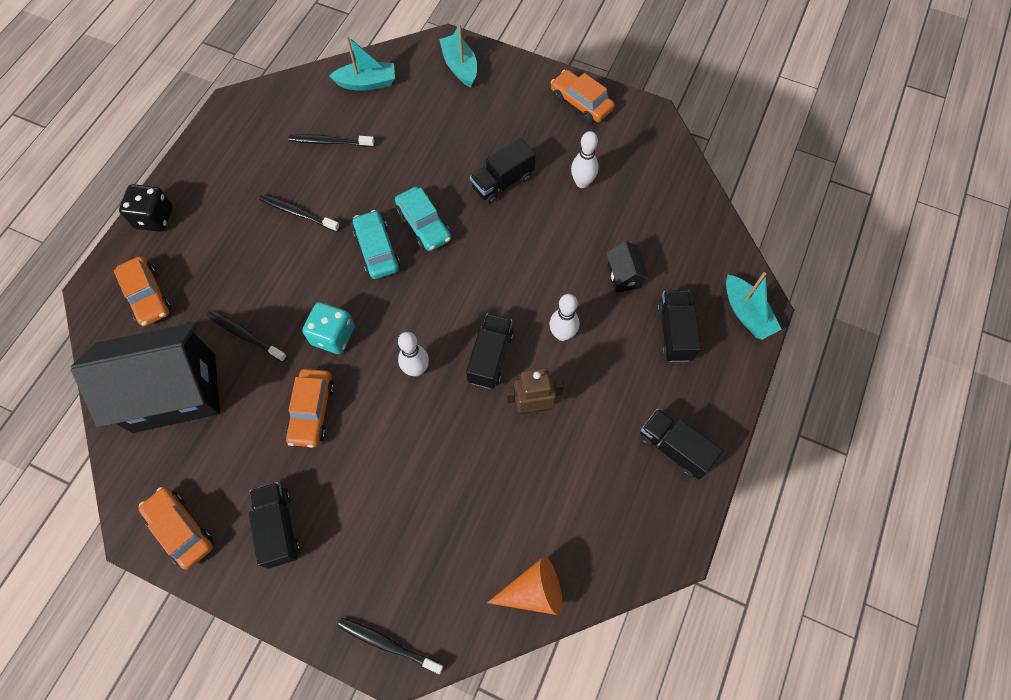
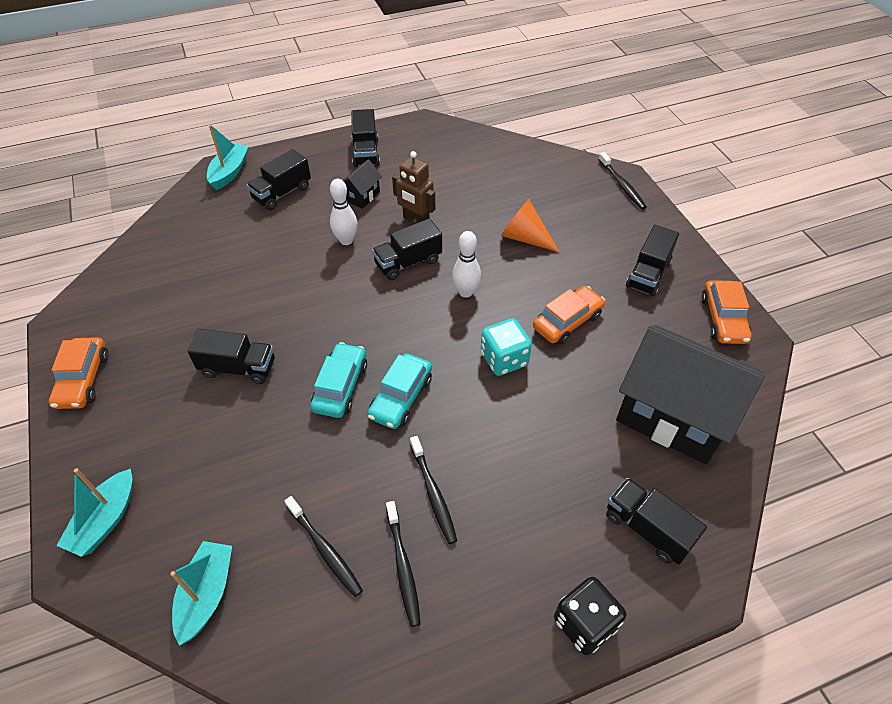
camera: 135 degrees left, 15 degrees down
orange car [114,256,171,326] -> black truck [606,478,707,565]
black toothbrush [207,310,287,362] -> black toothbrush moved to [386,501,421,627]
turquoise boat [329,36,395,91] -> turquoise boat turned 60 degrees clockwise [170,541,232,646]
orange cone [487,557,562,615] -> orange cone moved to [501,199,559,252]
white bowling pin [571,131,599,188] -> none
black house [607,241,649,293] -> black house moved to [343,160,382,209]

